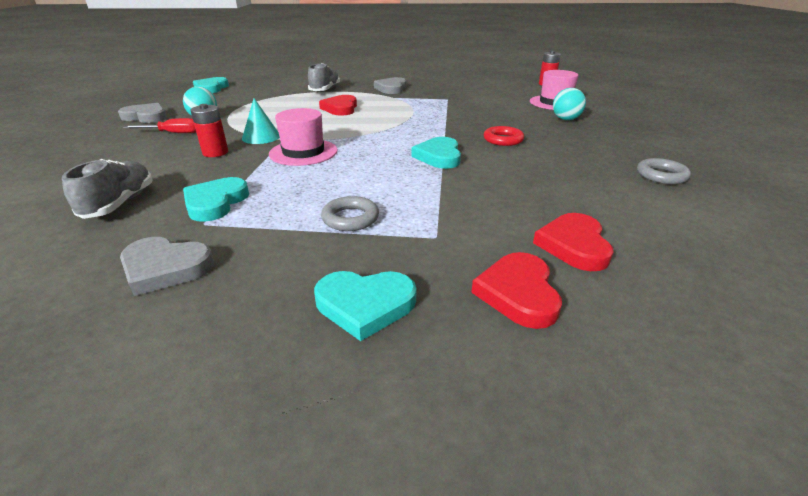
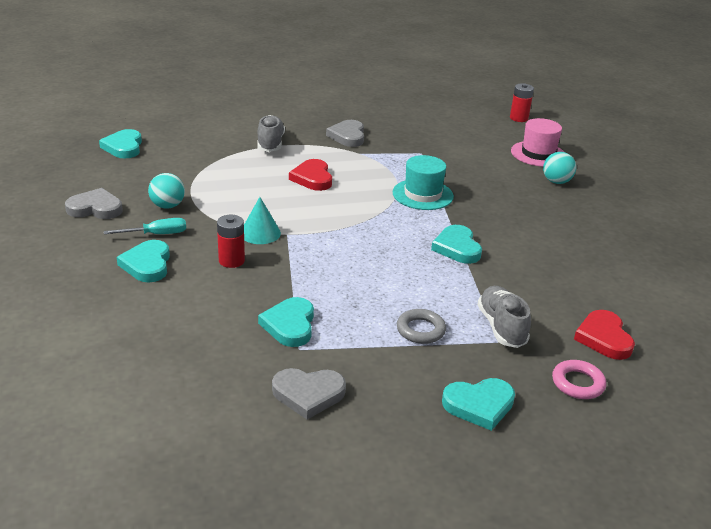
camera: 15 degrees left, 0 degrees up
grey shoe [62,159,152,219] -> grey shoe moved to [477,286,531,348]
red screwdriver [124,118,196,133] -> turquoise screwdriver [104,218,186,234]
pink hat [269,108,338,166] -> none
red heart [471,252,562,329] -> pink ring [552,360,606,399]
red ring [484,126,524,146] -> none
grey ring [637,158,691,184] -> none
none -> turquoise heart [117,240,170,282]
none -> turquoise hat [393,155,454,210]

